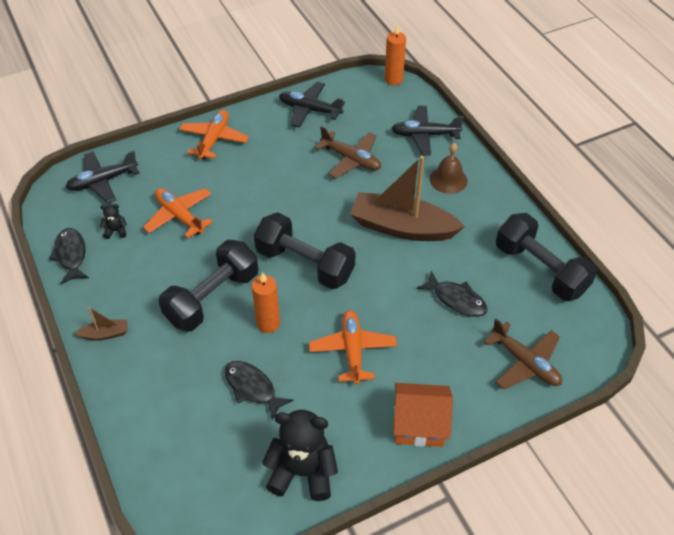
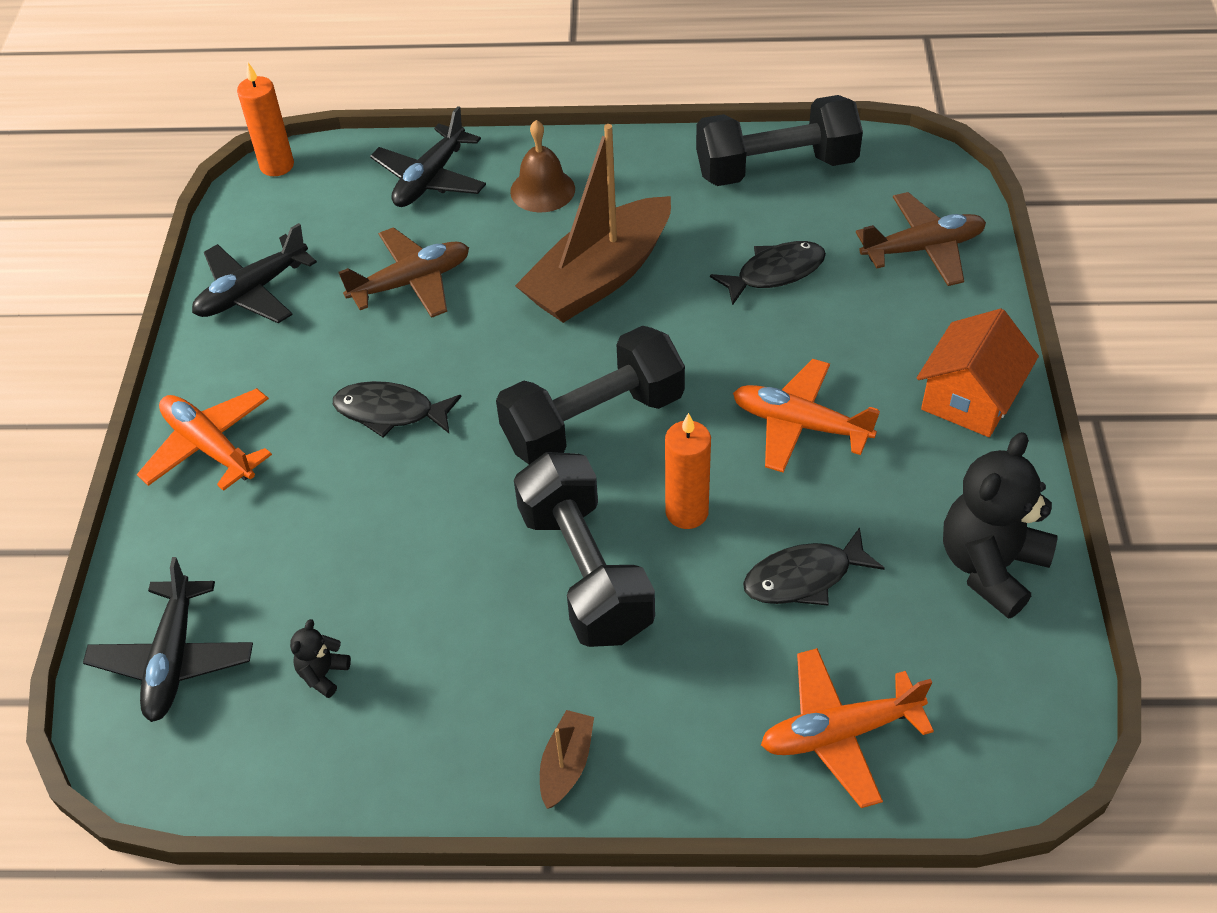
camera: 60 degrees left, 0 degrees up
black fish [49,228,89,284] -> black fish moved to [333,381,461,437]
orange plane [143,188,213,238] -> orange plane moved to [761,648,934,808]

